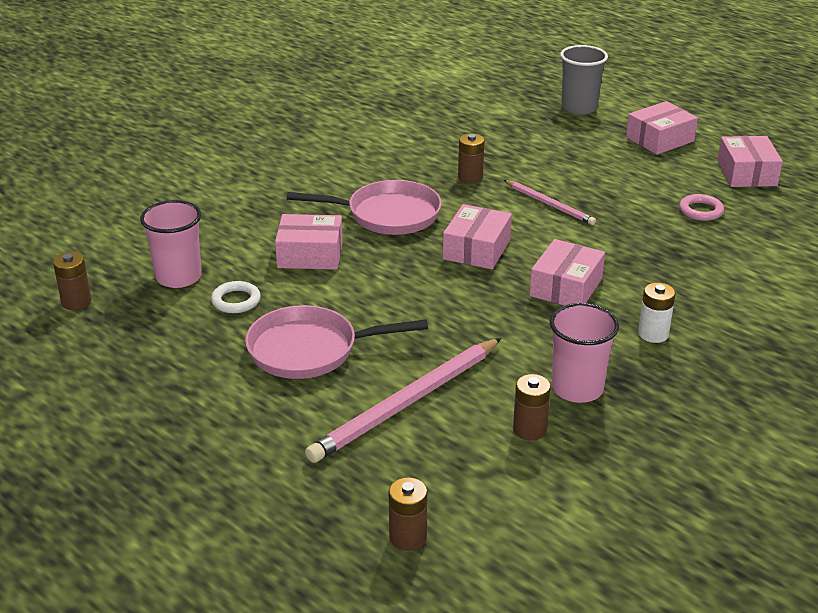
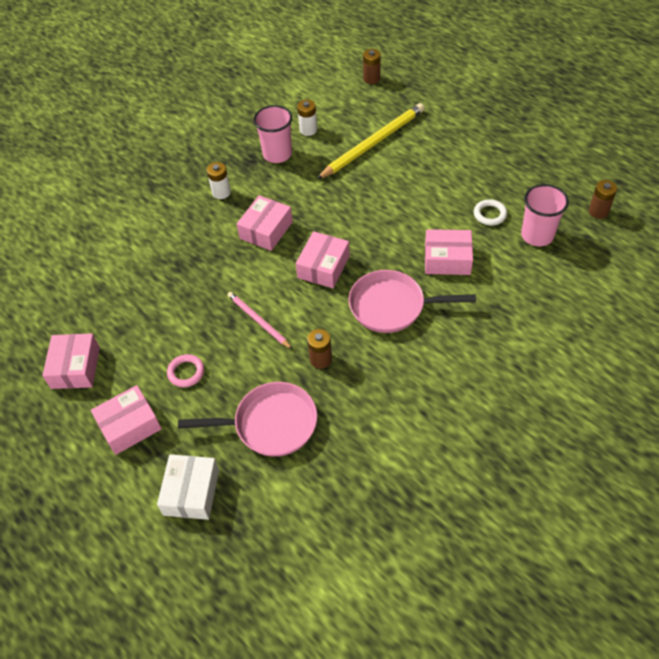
camera: 175 degrees left, 20 degrees up
pink pan [245,305,428,379] -> pink pan moved to [178,382,317,457]
pink pencil [305,338,501,463] -> yellow pencil [317,103,425,179]
brown battery [513,374,551,441] -> white battery [297,100,317,136]
grey cup [560,45,608,115] -> white box [157,454,219,520]
pink ring [679,194,724,221] -> pink ring moved to [167,354,204,387]

